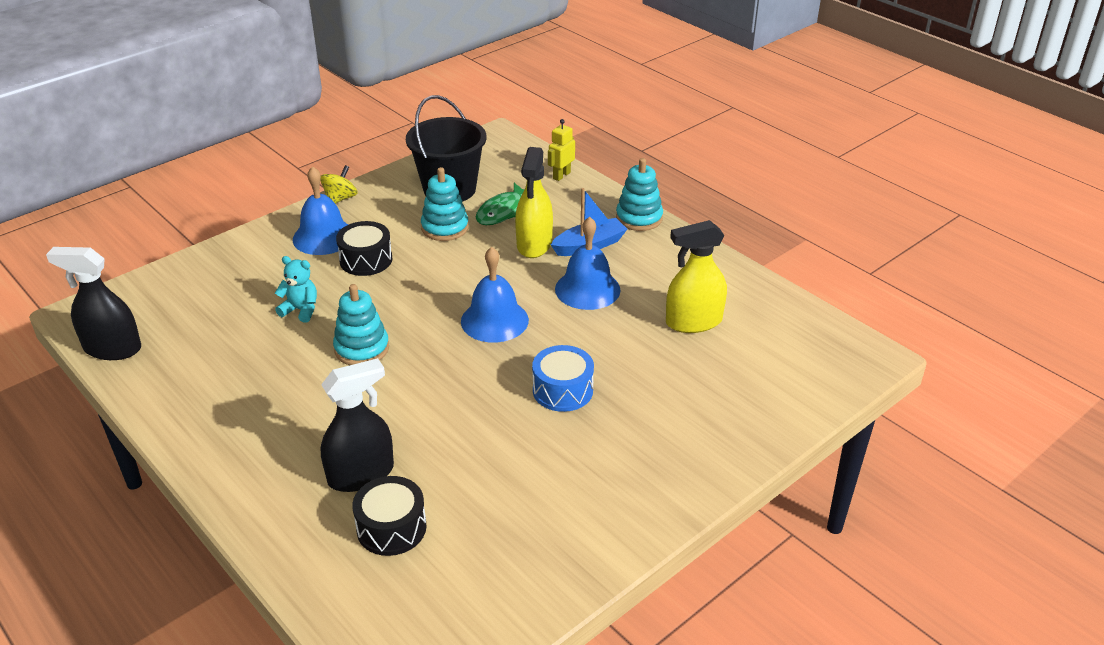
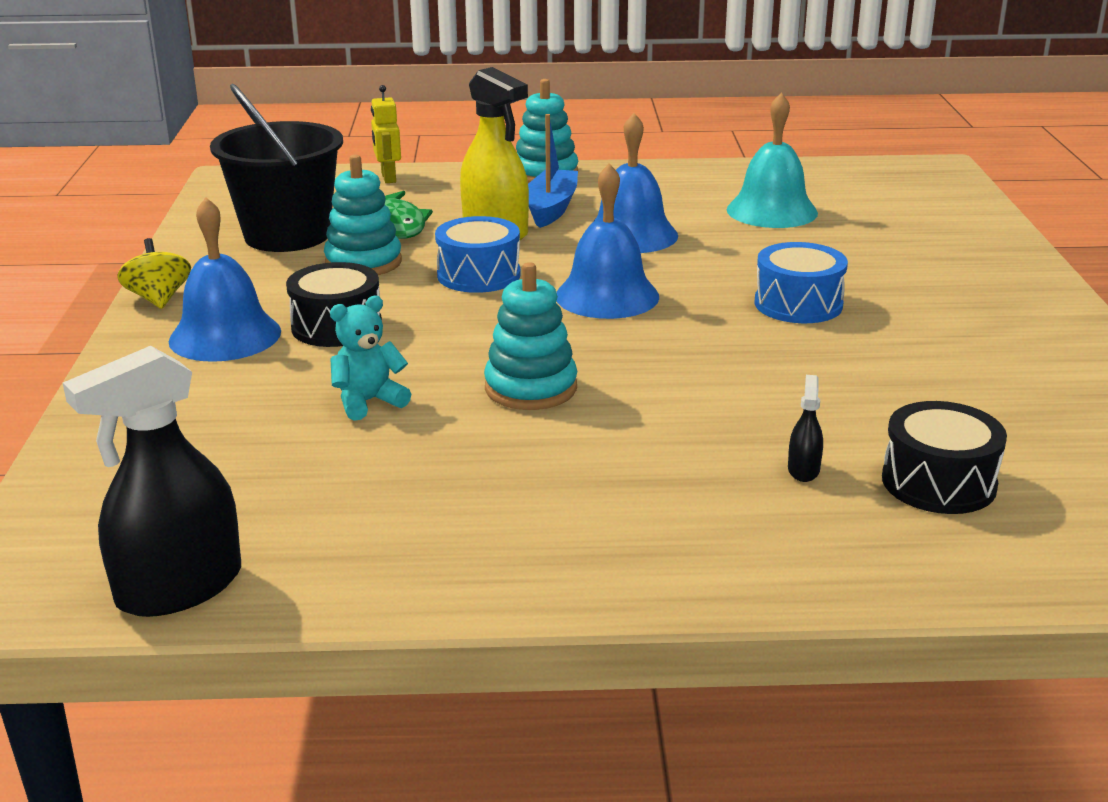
camera: 50 degrees left, 10 degrees down
black spray bottle [321,358,394,492] -> black spray bottle [788,375,823,482], size x0.43
yellow spray bottle [666,220,727,333] -> turquoise bell [727,93,818,228]
none -> blue drum [435,216,520,293]

